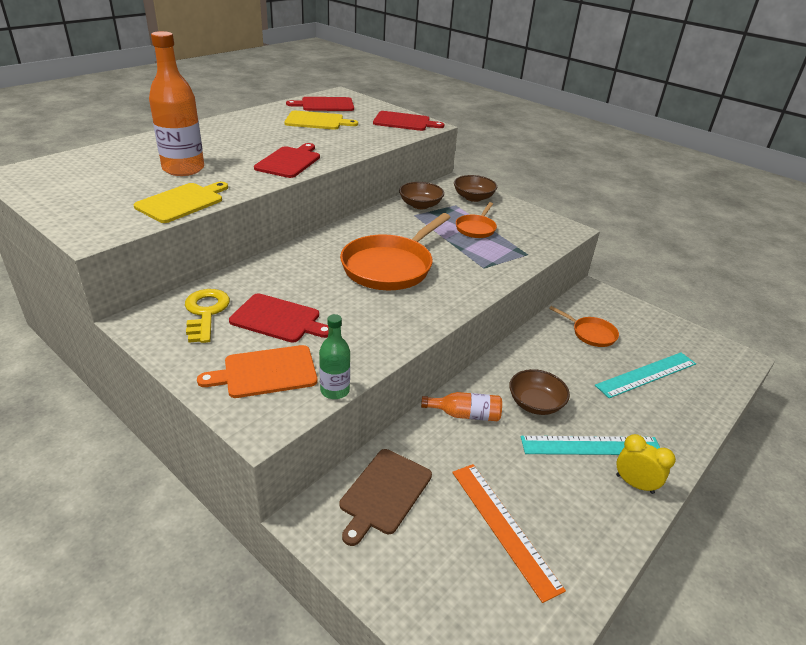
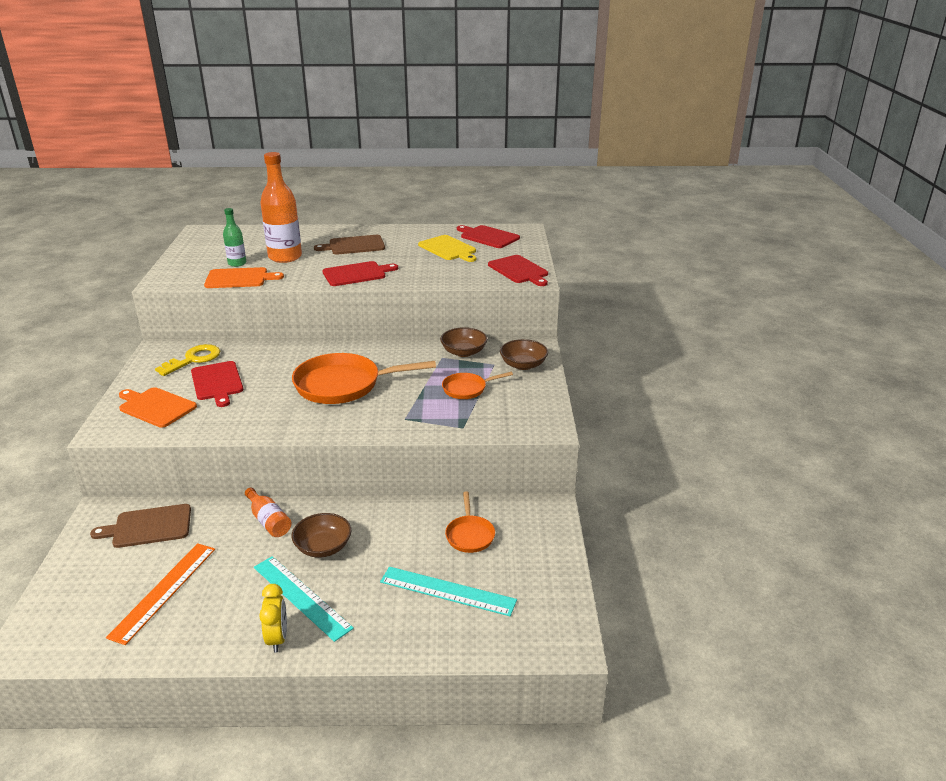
camera: 50 degrees right, 5 degrees down
yellow cutting board [133,182,228,223] -> orange cutting board [204,267,284,288]
green bottle [319,314,350,399] -> green bottle moved to [223,208,246,267]
none -> brown cutting board [314,235,385,255]

